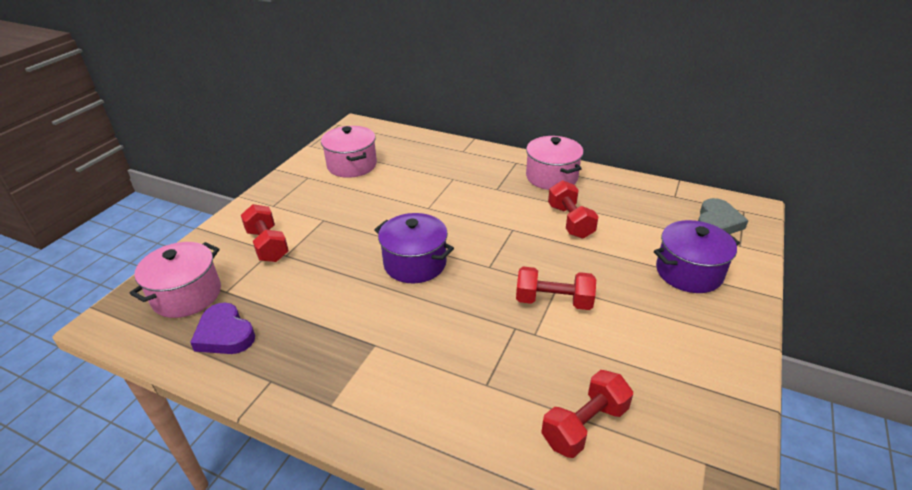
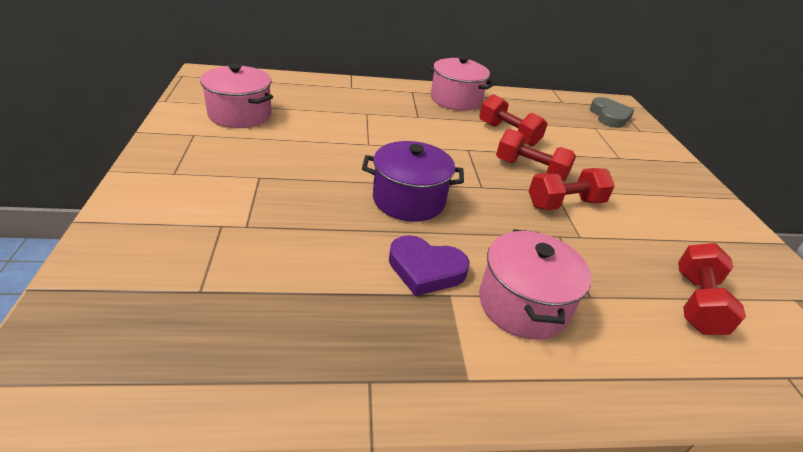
camera: 35 degrees left, 0 degrees up
pink pot [129,242,221,318] -> pink pot moved to [479,229,592,340]
purple heart [190,303,255,354] -> purple heart moved to [389,235,469,296]
red dumbbell [241,204,289,262] -> red dumbbell moved to [496,129,576,181]
purple pot [654,220,740,293] -> none

